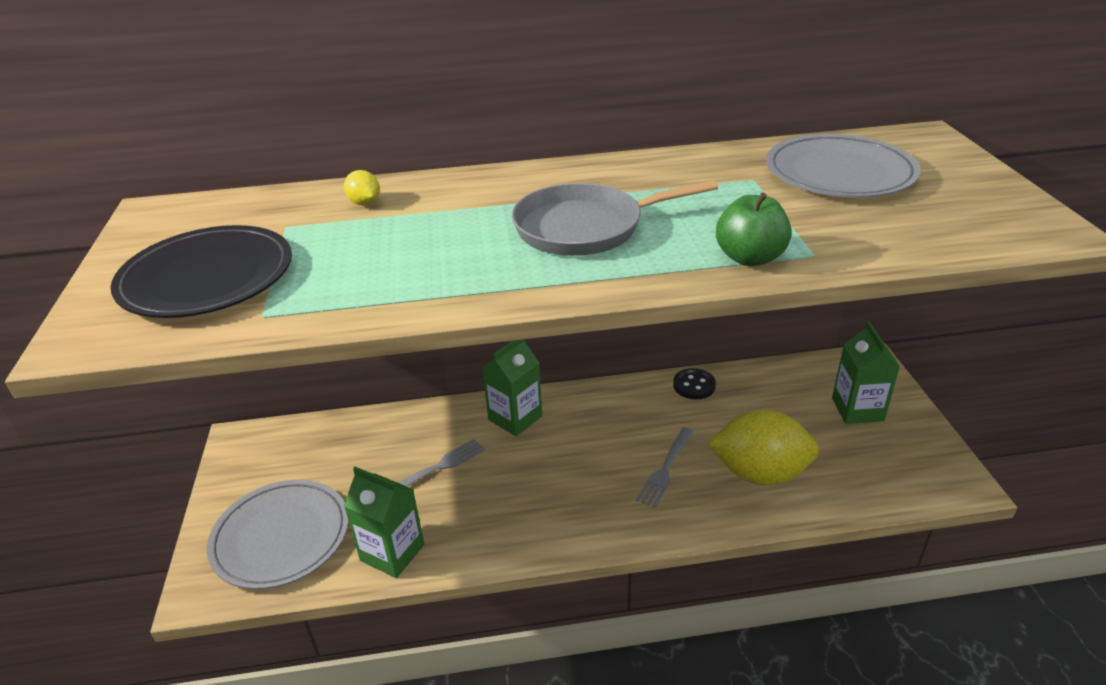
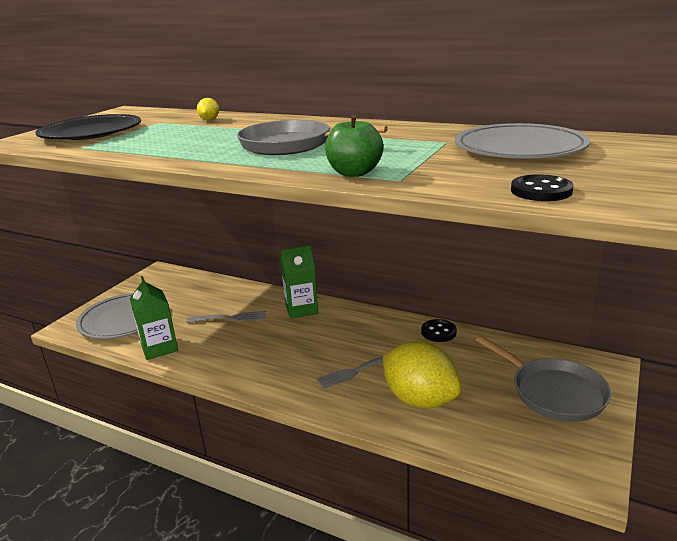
camera: 35 degrees right, 10 degrees down
green carton [832,322,900,424] -> grey pan [476,336,611,422]
none -> black button [511,174,574,201]

